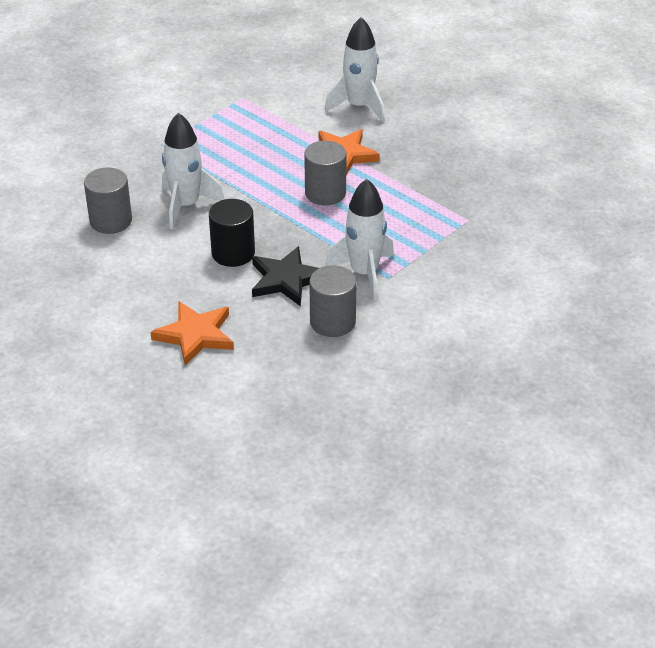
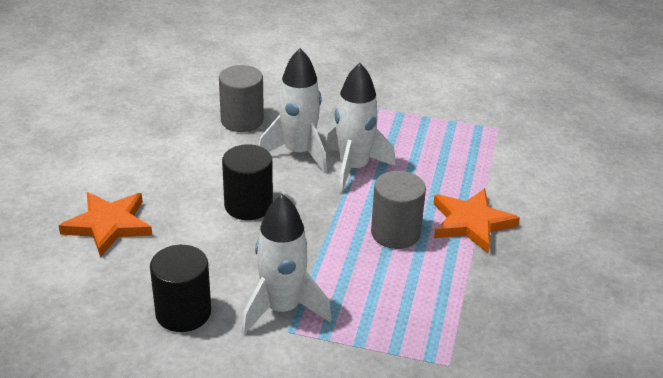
camera: 60 degrees right, 5 degrees down
black star [252,246,319,307] -> none
grey cylinder [309,265,357,337] -> black cylinder [150,245,211,332]
white rocket [325,17,385,122] -> white rocket moved to [326,63,395,193]

